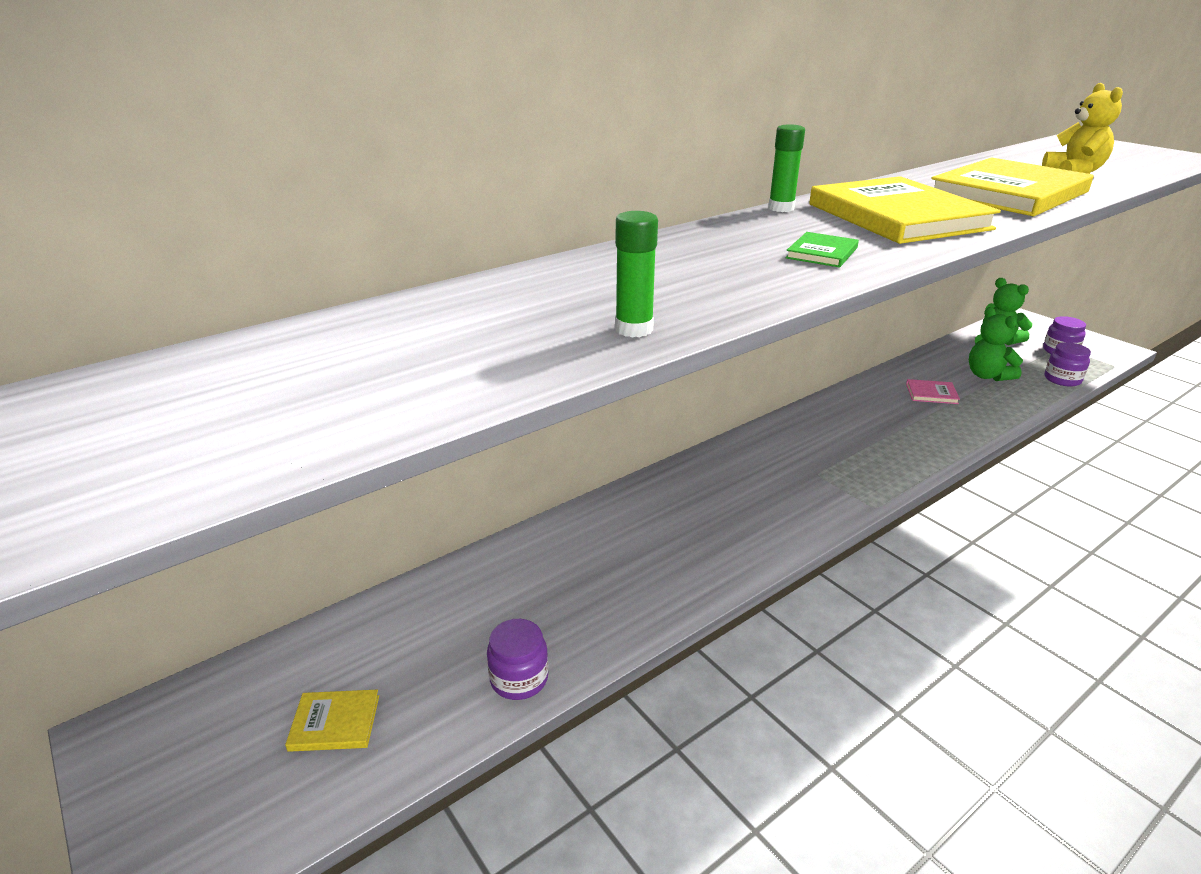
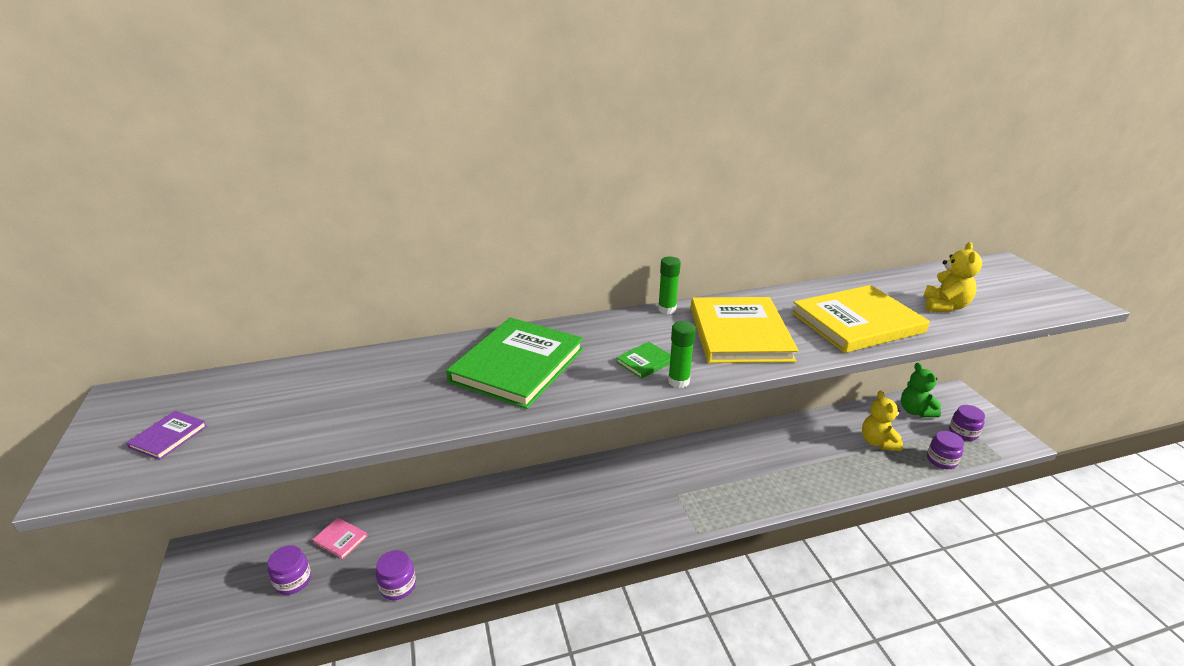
camera: 20 degrees right, 0 degrees up
yellow book [285,690,379,752] -> purple jar [268,545,311,595]
green glue stick [615,211,658,337] -> green glue stick moved to [668,321,696,388]
pink book [906,379,960,404] -> pink book moved to [312,518,367,560]
green teddy bear [969,307,1023,381] -> yellow teddy bear [862,391,903,451]
none -> purple book [126,411,207,460]
none -> green book [446,317,583,409]

